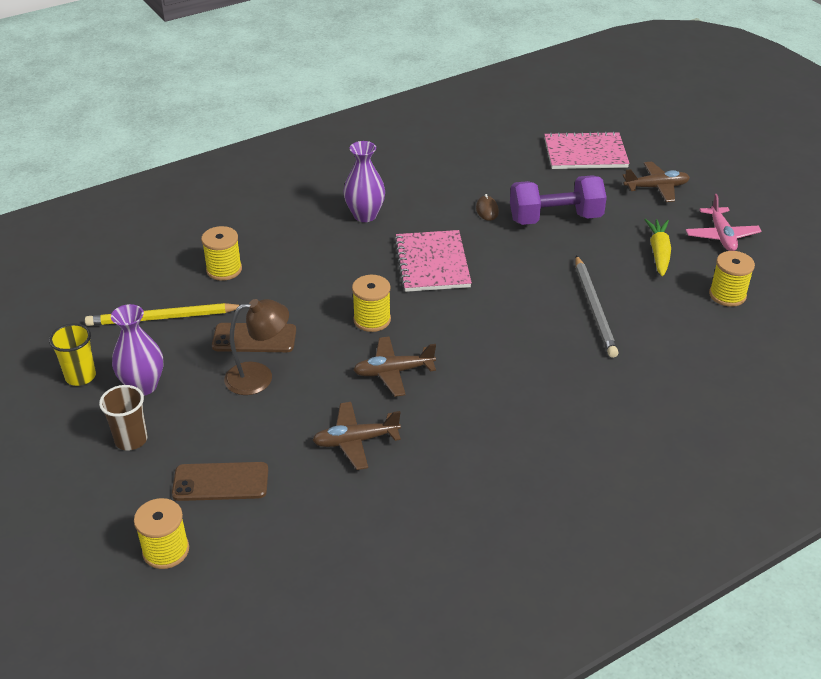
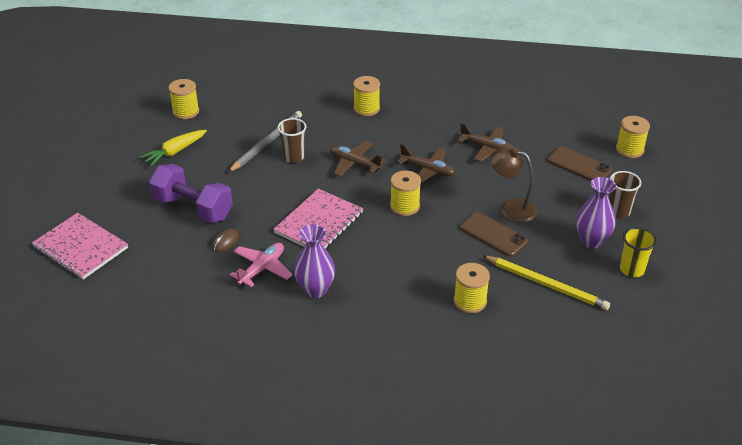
camera: 140 degrees left, 0 degrees up
brown plane [623,162,690,202] -> brown plane moved to [330,141,385,177]
pink plane [686,194,762,251] -> pink plane moved to [230,243,293,287]
none -> brown cup [277,118,306,163]
none -> yellow spool [353,76,380,116]

